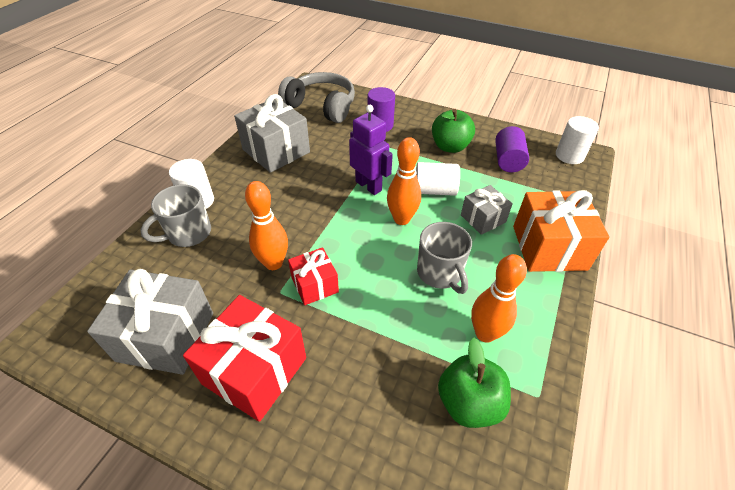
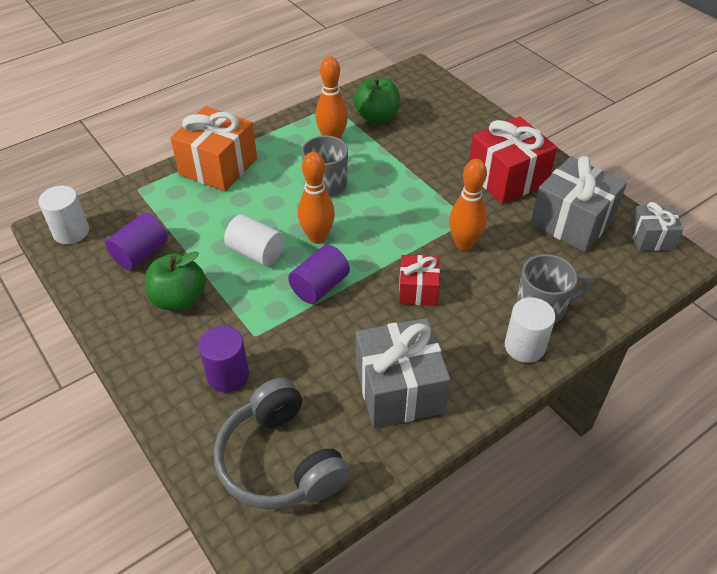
camera: 150 degrees left, 0 degrees up
red gift [288,247,339,305] -> red gift moved to [399,255,440,306]
purple robot [349,105,393,195] -> purple cylinder [288,245,350,304]
grey gift [461,185,513,235] -> grey gift moved to [629,202,684,251]

